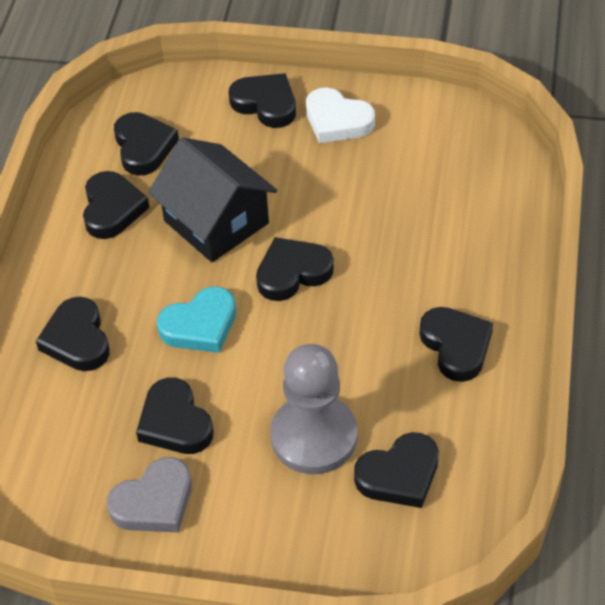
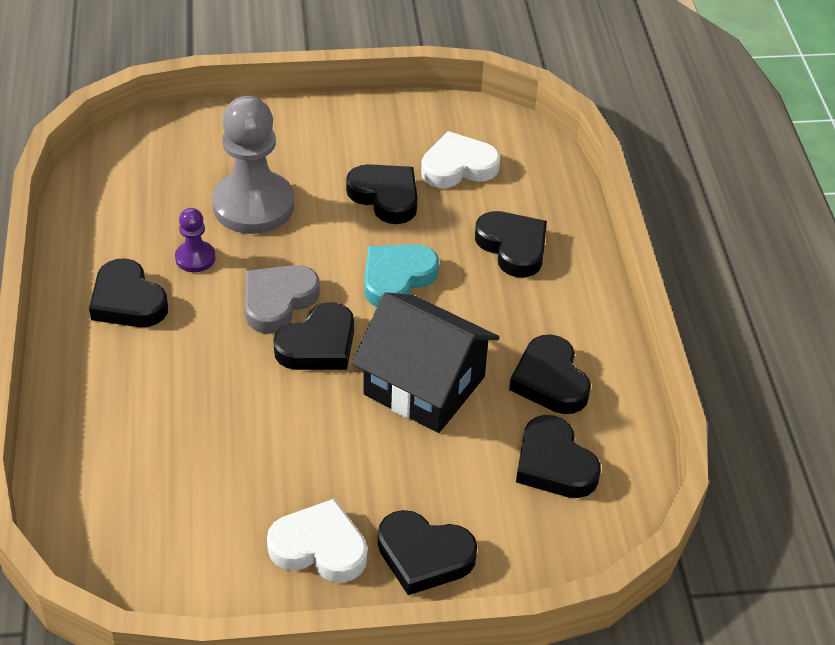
camera: 160 degrees right, 5 degrees down
grey heart [107,457,192,533] -> grey heart moved to [245,265,320,334]
black heart [354,432,439,508] -> none
none -> purple pawn [175,208,216,272]
none -> white heart [421,131,500,188]

